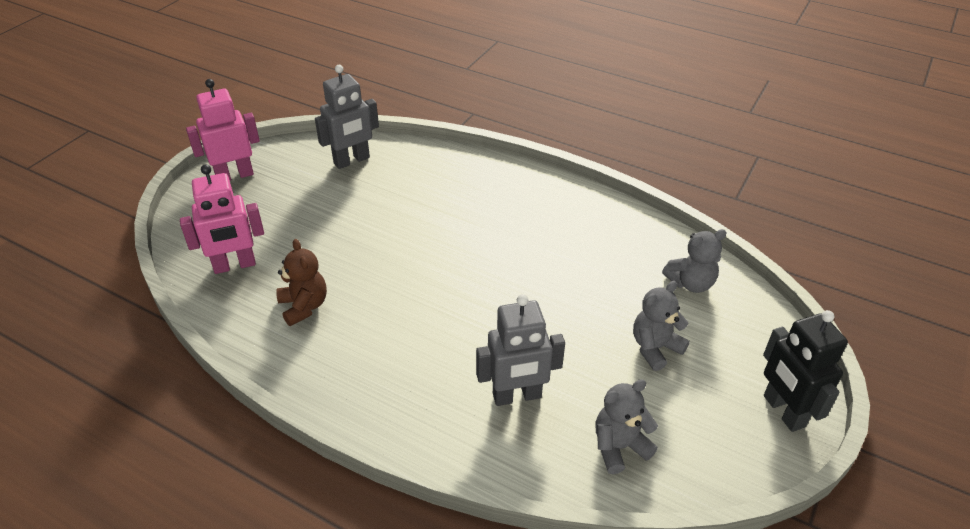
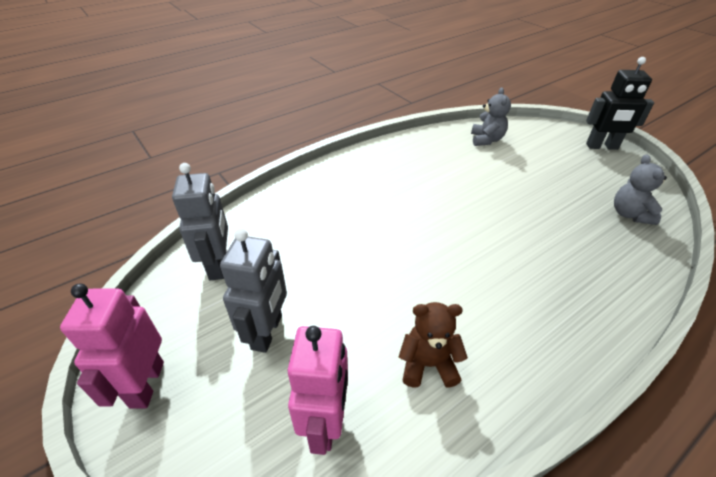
camera: 65 degrees left, 0 degrees up
grey robot [476,294,565,406] -> grey robot moved to [220,229,287,353]
grey teddy bear [633,281,690,371] -> none

